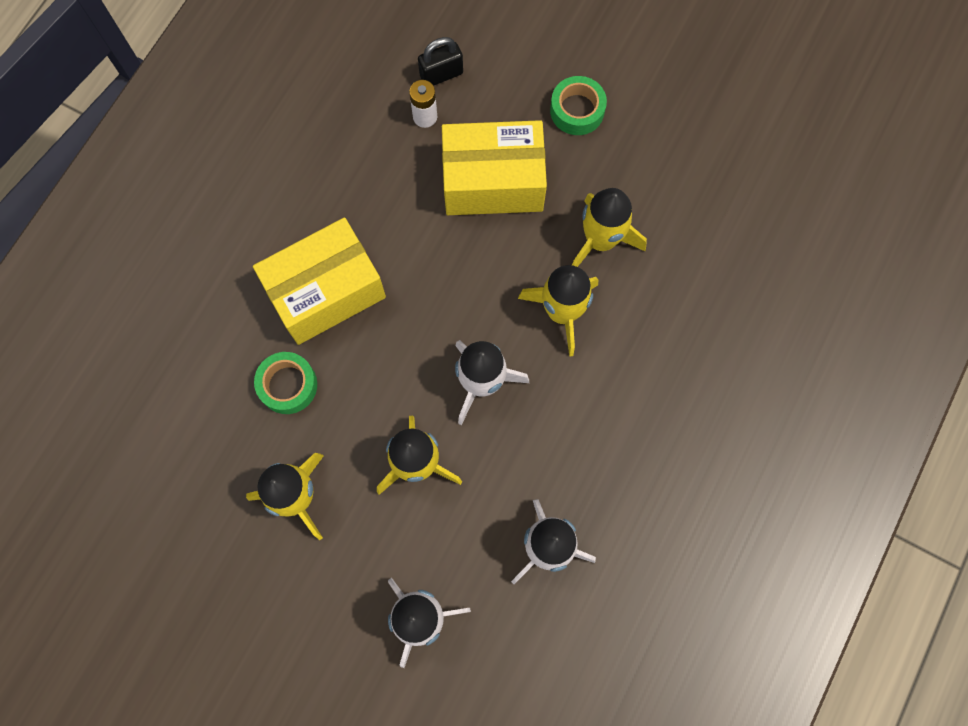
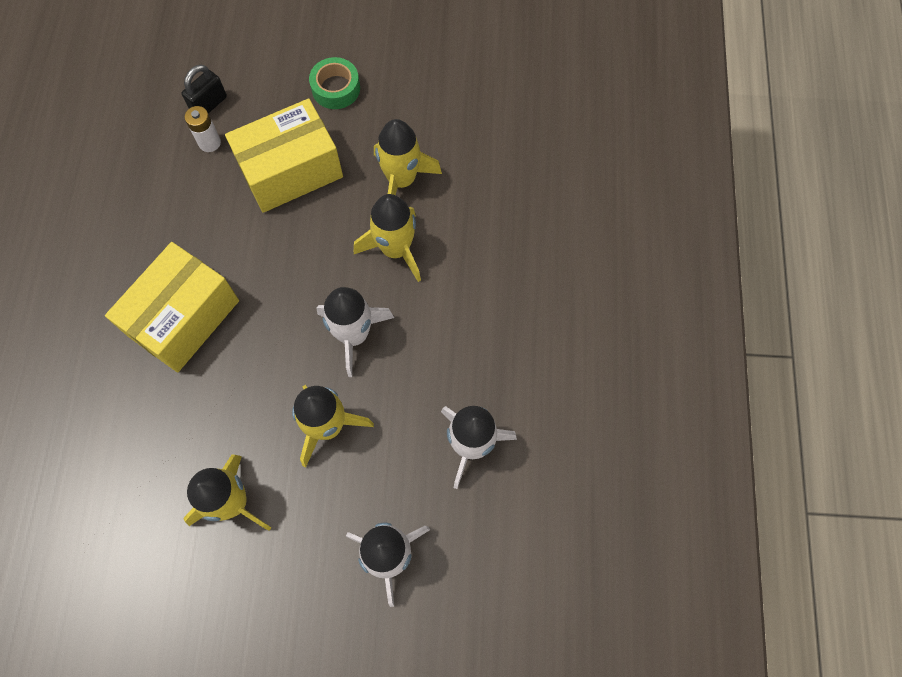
camera: 25 degrees left, 5 degrees down
green tape [254,352,317,414] -> none

